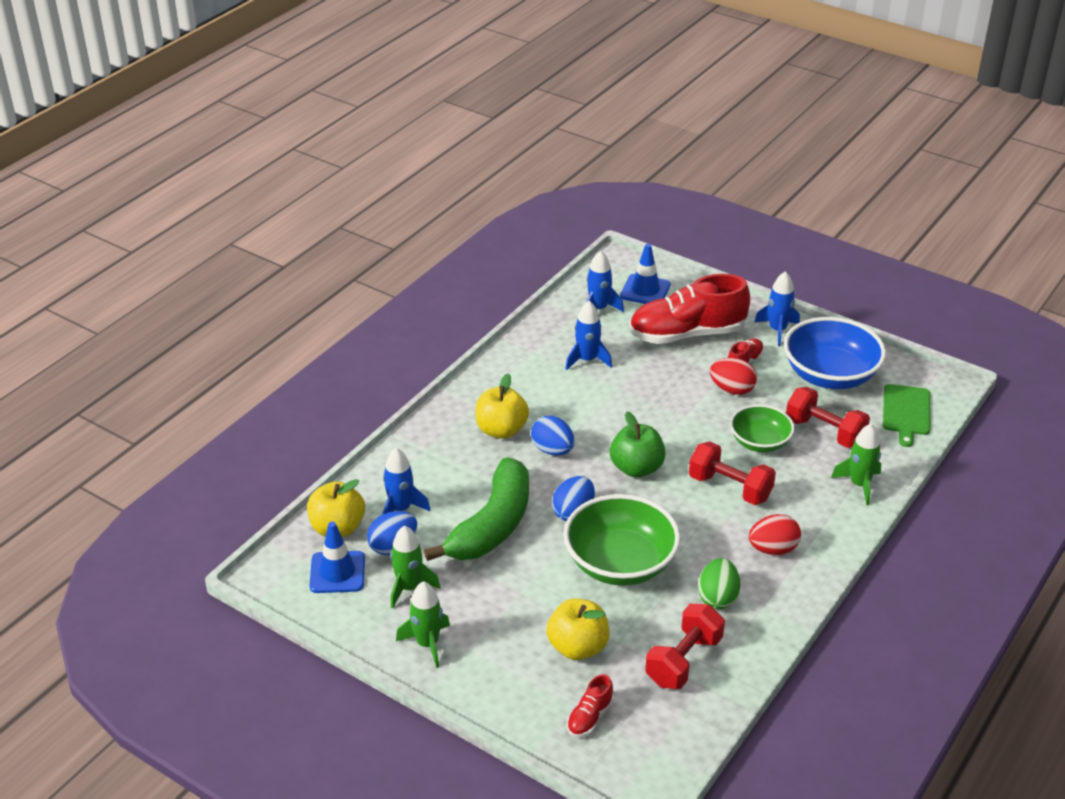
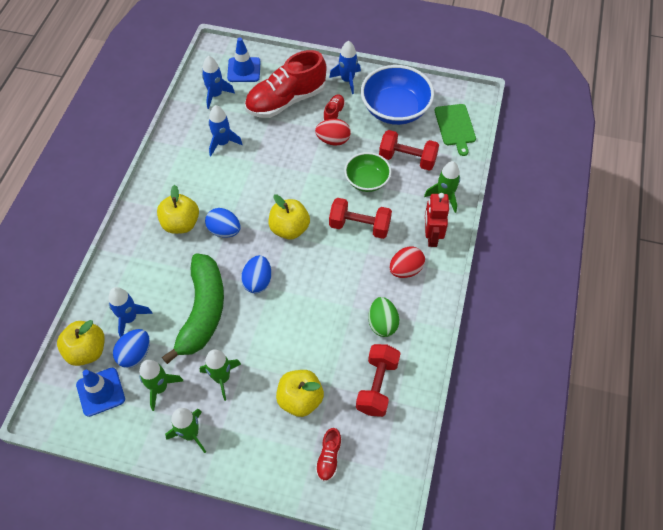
camera: 20 degrees left, 20 degrees up
green bowl [564,494,680,586] -> none
green apple [610,412,666,478] -> yellow apple [269,194,310,239]
none -> green rocket [200,349,241,401]
none -> red robot [425,193,449,247]

